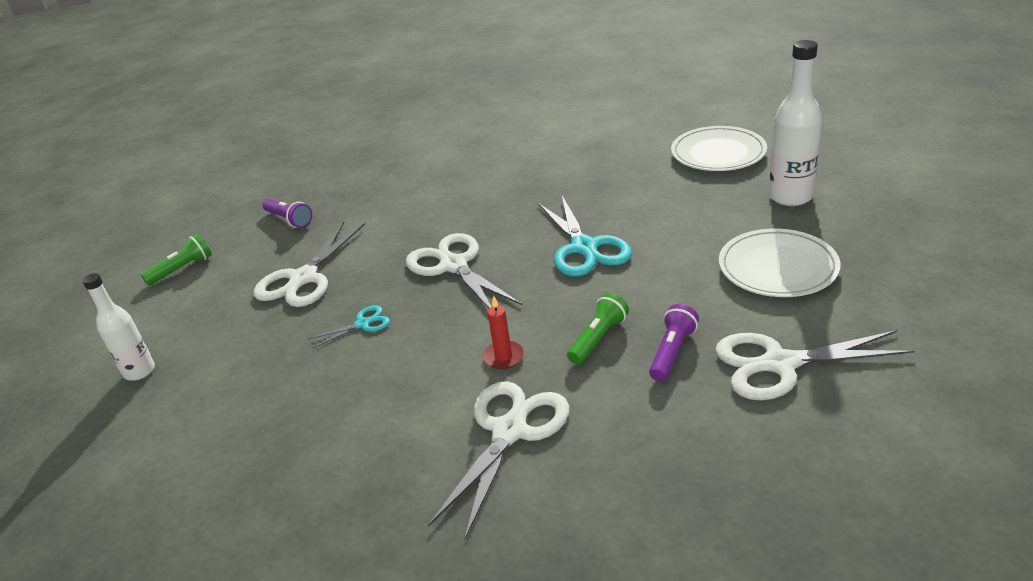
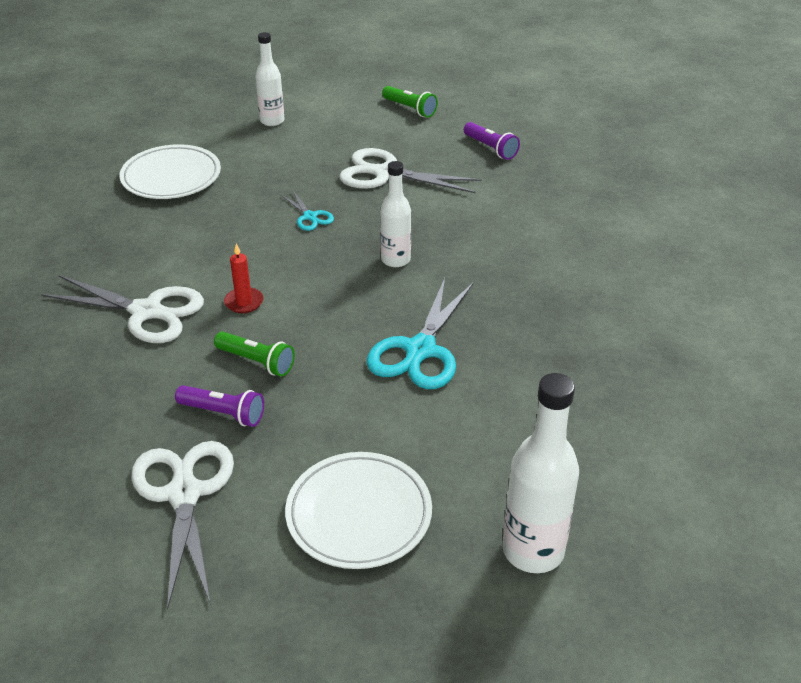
camera: 80 degrees right, 5 degrees up
purple flashlight [262,198,312,228] -> purple flashlight turned 75 degrees counterclockwise [464,122,520,160]
white scissors [406,233,522,308] -> white bottle [380,161,411,267]
turquoise scissors [537,196,632,277] -> turquoise scissors turned 45 degrees counterclockwise [367,278,474,389]
white plate [671,126,767,171] -> white plate moved to [120,144,221,199]

